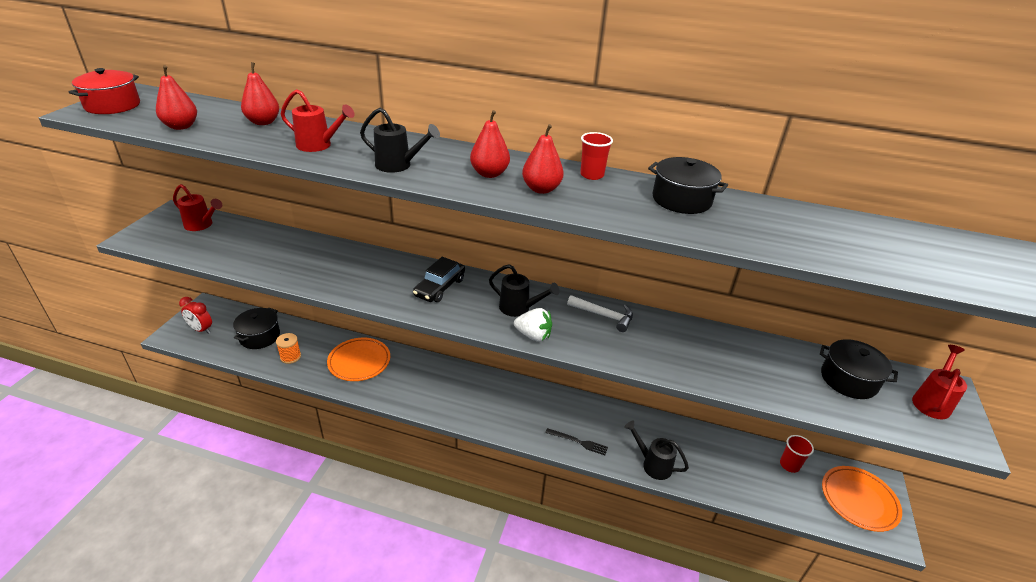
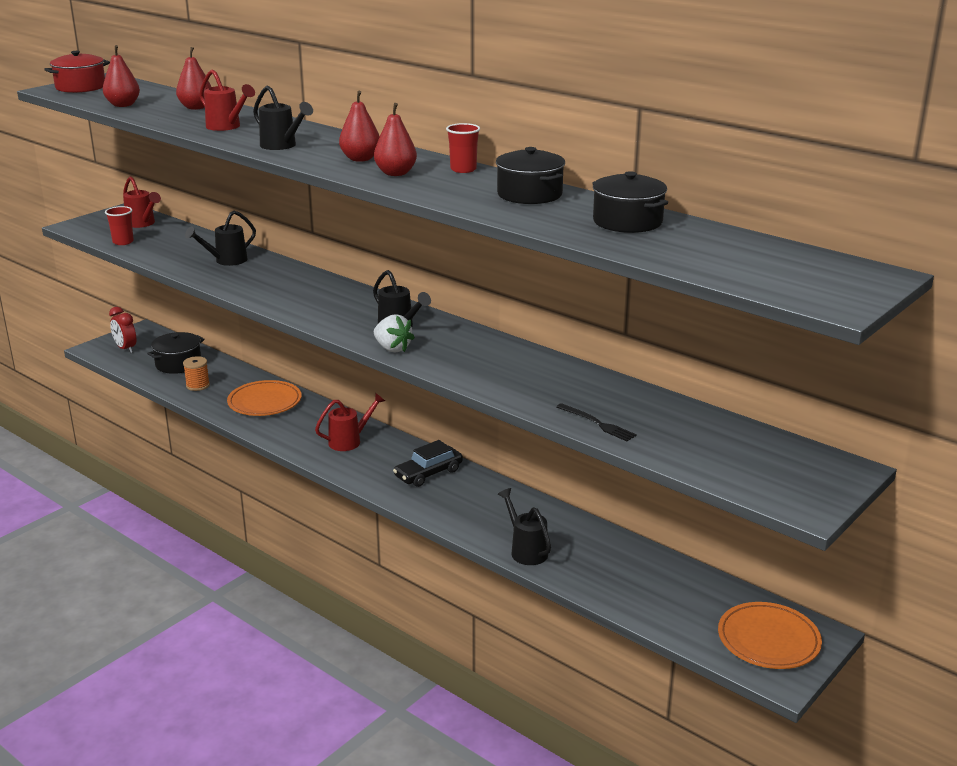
camera: 25 degrees right, 10 degrees down
black car [413,257,465,302] -> black car moved to [393,440,463,487]
black fork [545,428,608,455] -> black fork moved to [556,403,637,441]
white hammer [567,295,633,332] -> none
red cup [780,435,814,473] -> red cup moved to [105,206,134,245]
black pot [820,339,898,399] -> black pot moved to [592,171,668,233]
red watering can [912,345,967,419] -> red watering can moved to [315,393,385,451]
none -> black watering can [185,210,256,266]

